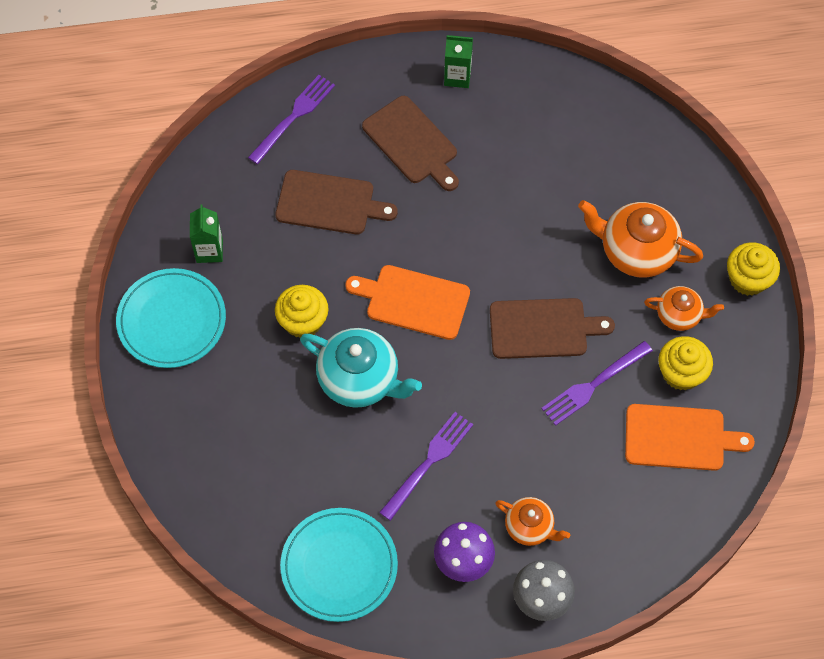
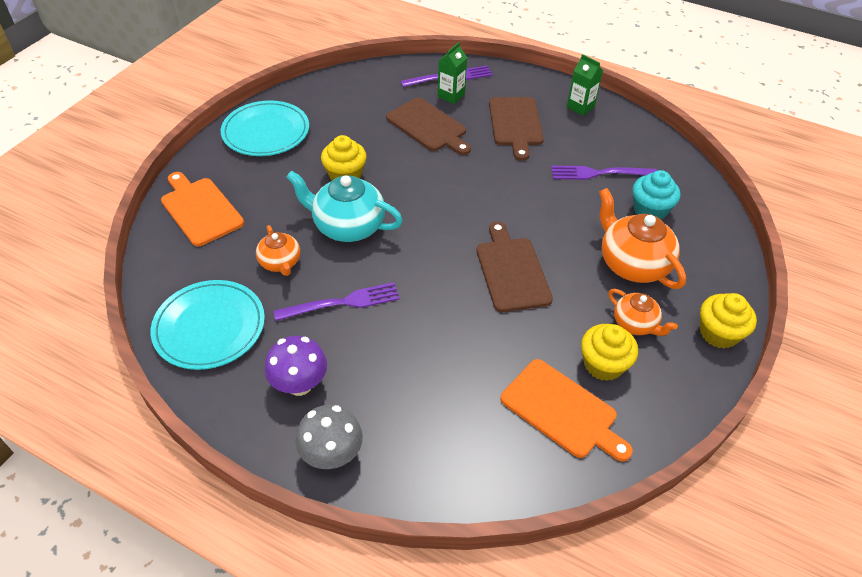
camera: 35 degrees right, 15 degrees down
green carton [190,205,223,263] -> green carton moved to [438,42,467,104]
turquoise teapot [300,328,422,408] -> turquoise teapot turned 135 degrees clockwise [286,171,403,242]
orange cutting board [345,265,470,340] -> orange cutting board moved to [161,172,244,246]
brown cutting board [490,298,615,359] -> brown cutting board turned 135 degrees counterclockwise [477,222,553,312]
orange teapot [495,497,570,546] -> orange teapot moved to [256,225,300,276]
purple fork [541,341,653,426] -> purple fork moved to [551,166,657,180]
none -> turquoise cupcake [633,170,680,220]

